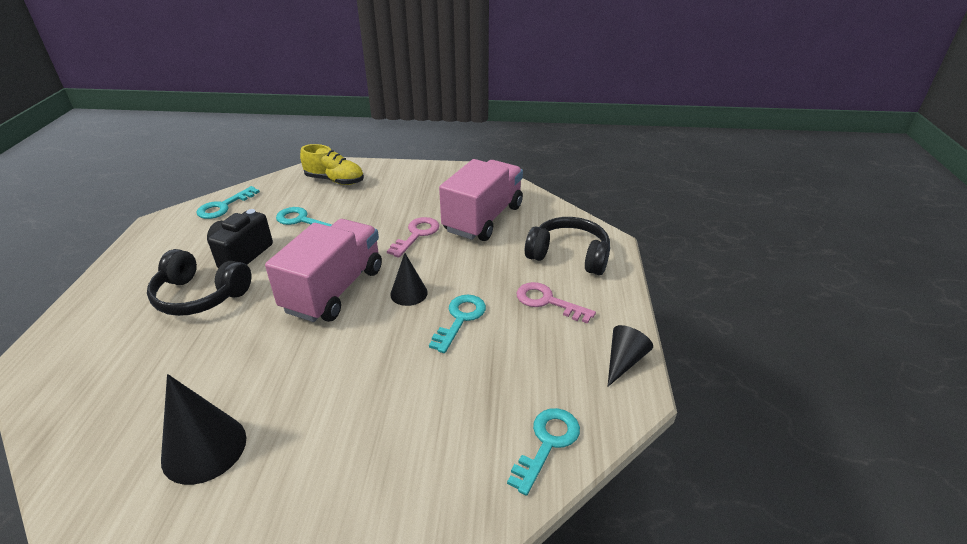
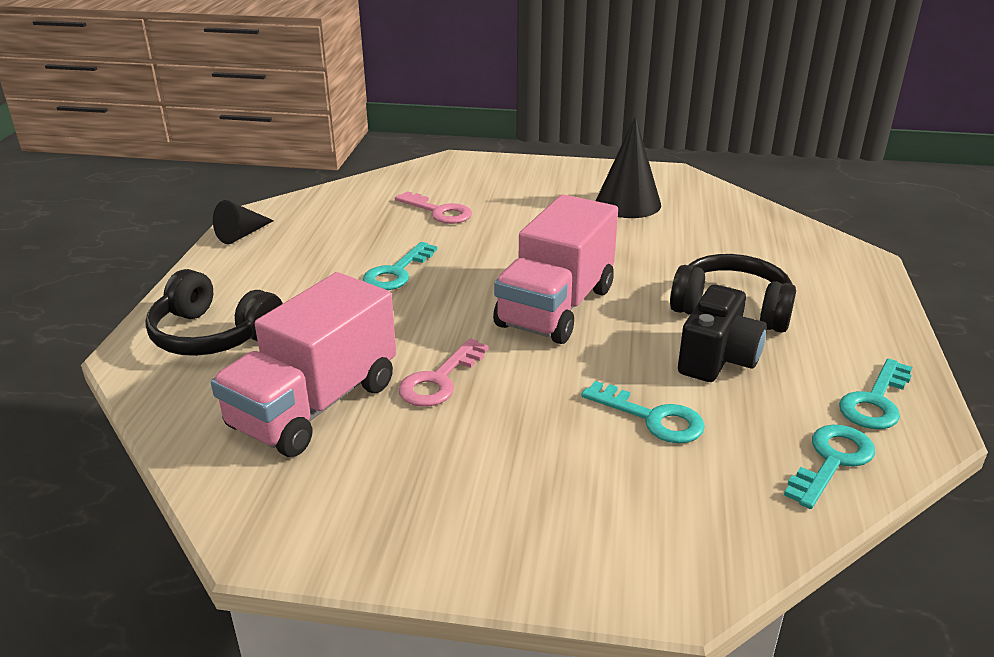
camera: 175 degrees left, 5 degrees down
yellow shoe [300,144,364,185] -> none
black cone [390,253,428,306] -> none
turquoise key [507,408,580,496] -> turquoise key moved to [839,358,912,429]
pink key [516,282,596,324] -> pink key moved to [395,191,472,224]

